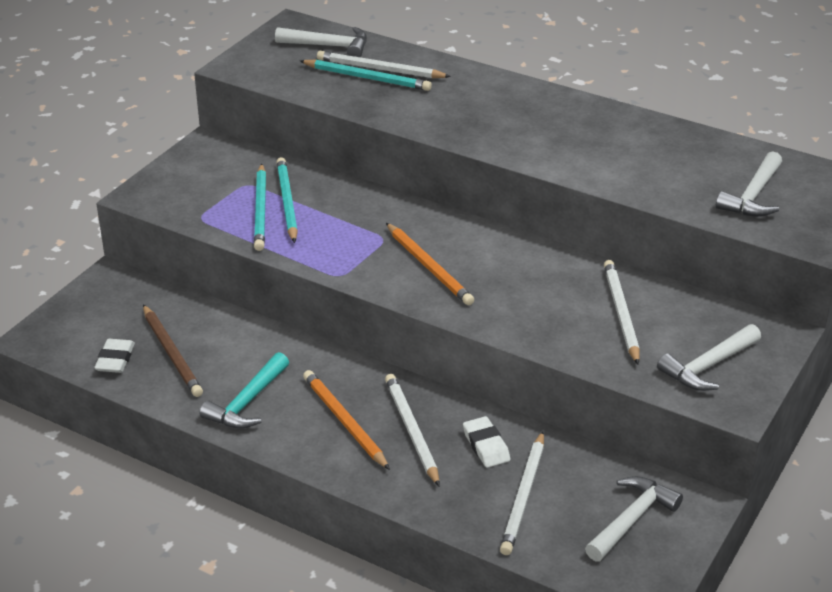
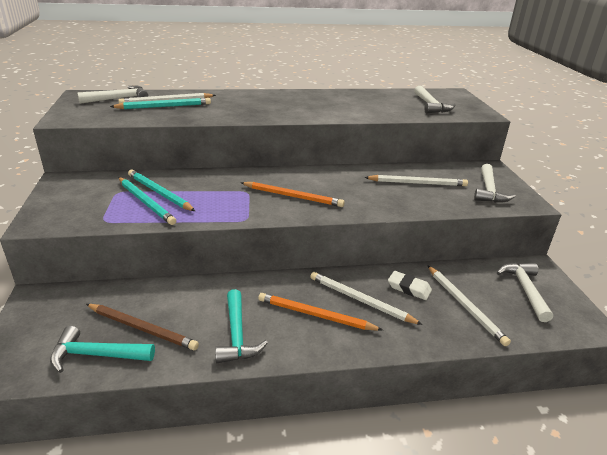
camera: 40 degrees left, 5 degrees down
white eraser [94,339,135,373] -> turquoise hammer [50,326,155,373]
white pencil [604,260,640,365] -> white pencil turned 135 degrees clockwise [364,175,468,186]

